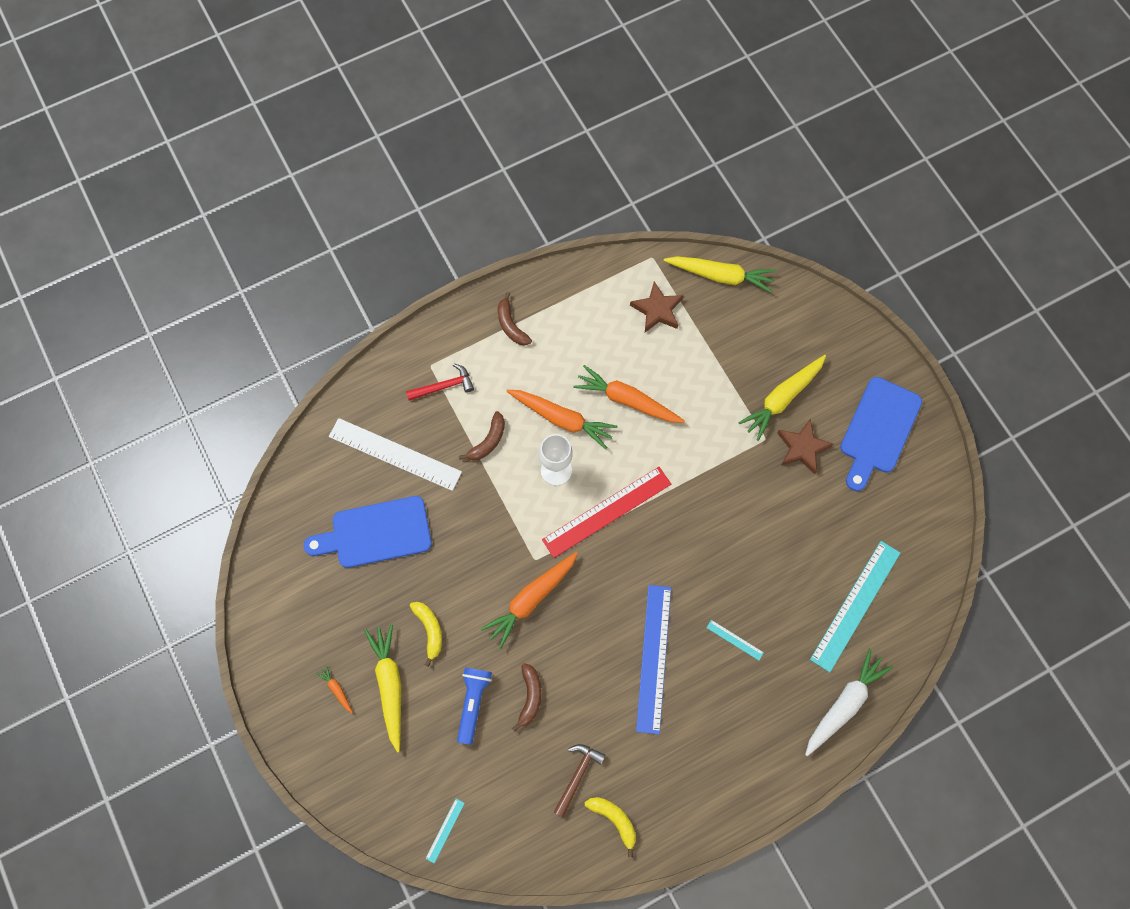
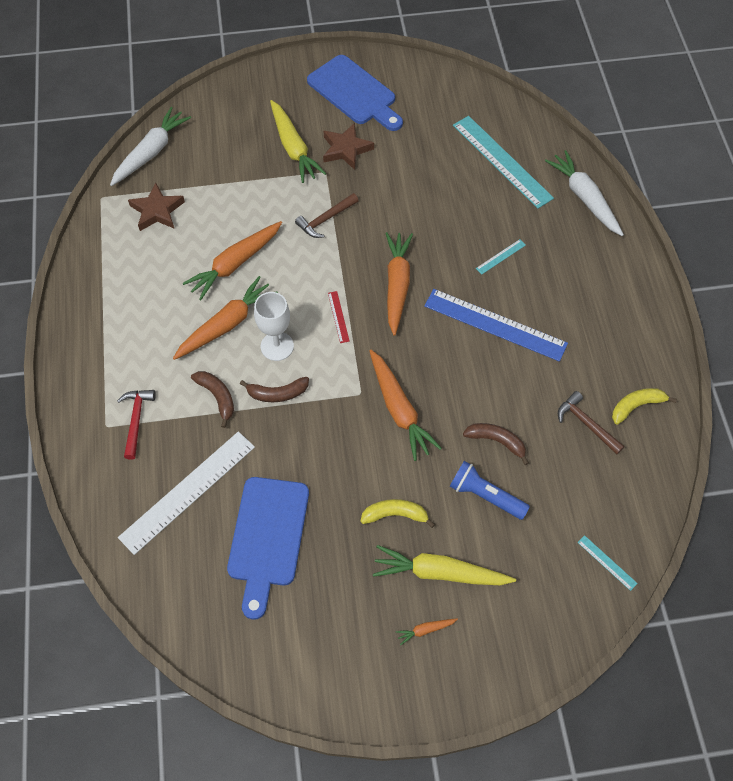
camera: 70 degrees left, 10 degrees down
brown banana [498,292,532,345] -> brown banana moved to [240,377,309,402]
red ruler [542,467,671,558] -> red ruler [328,291,350,343], size x0.42
yellow carrot [664,256,776,293] -> white carrot [110,107,191,186]
none -> brown hammer [295,193,359,238]
none -> orange carrot [385,232,413,336]

